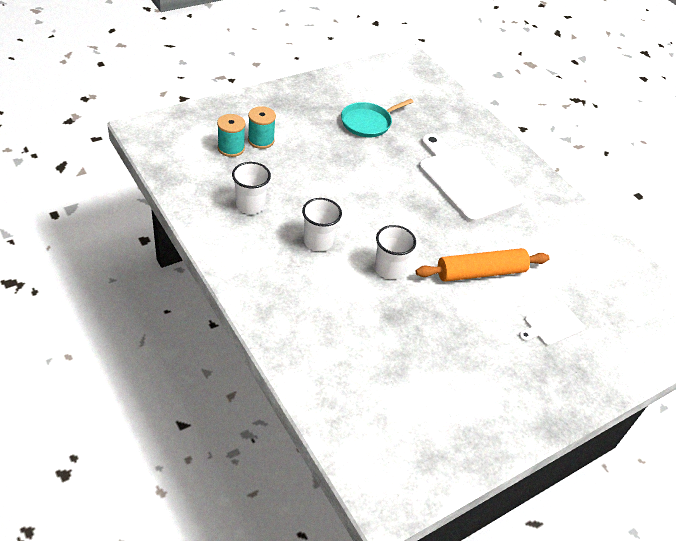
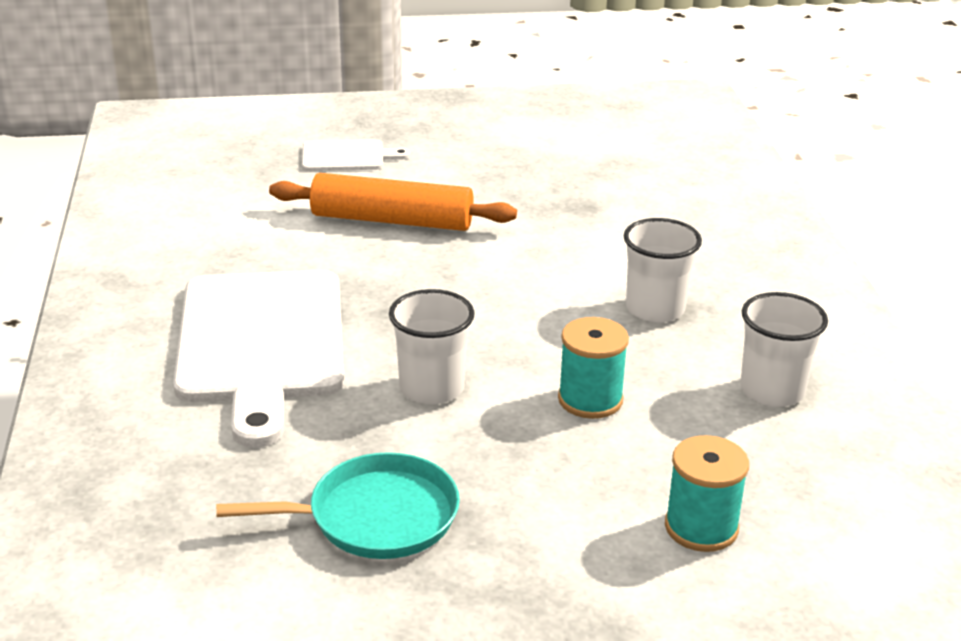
camera: 150 degrees left, 15 degrees down
turquoise spool [217,114,245,157] -> turquoise spool moved to [558,317,629,419]
white cup [374,225,416,279] -> white cup moved to [389,289,475,405]

